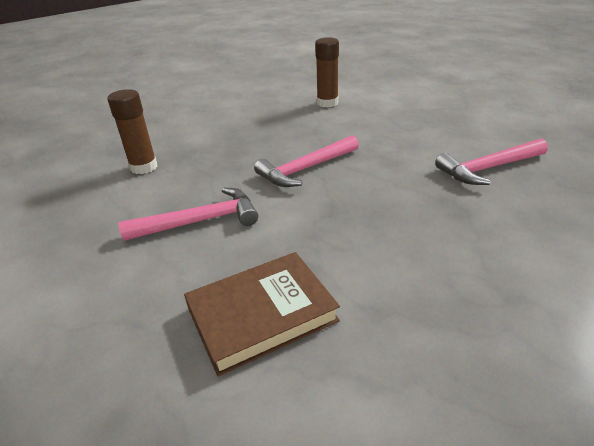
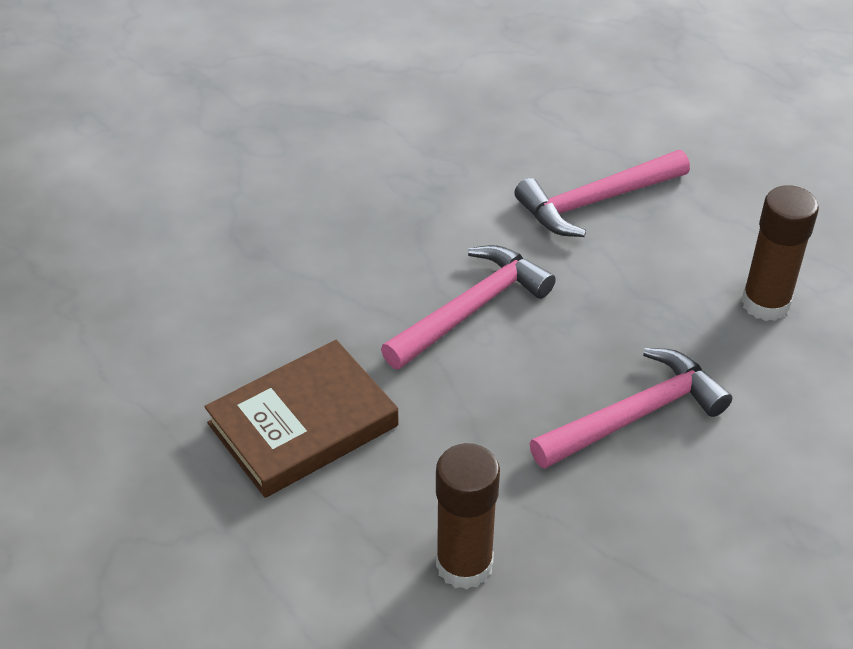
camera: 170 degrees right, 10 degrees up
brown book [184,252,340,376] -> brown book moved to [204,340,399,498]
pink hammer [435,139,548,185] -> pink hammer moved to [530,348,732,469]

